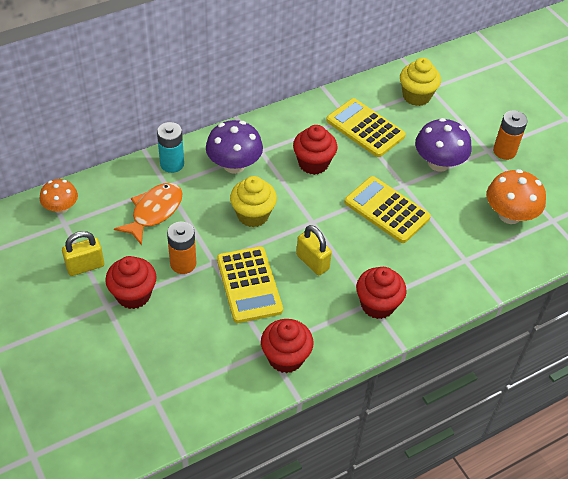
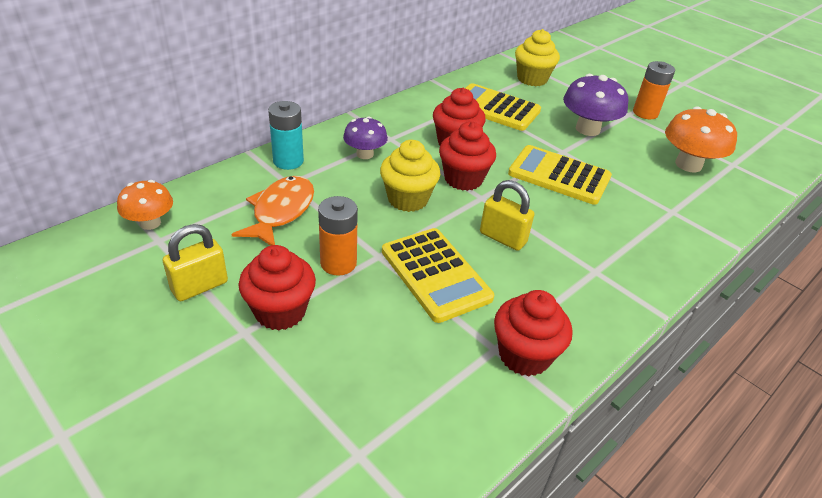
camera: 15 degrees left, 10 degrees down
purple mushroom [206,120,263,174] -> purple mushroom [343,116,388,159], size x0.63
red cupcake [356,267,407,319] -> red cupcake moved to [439,121,496,191]

